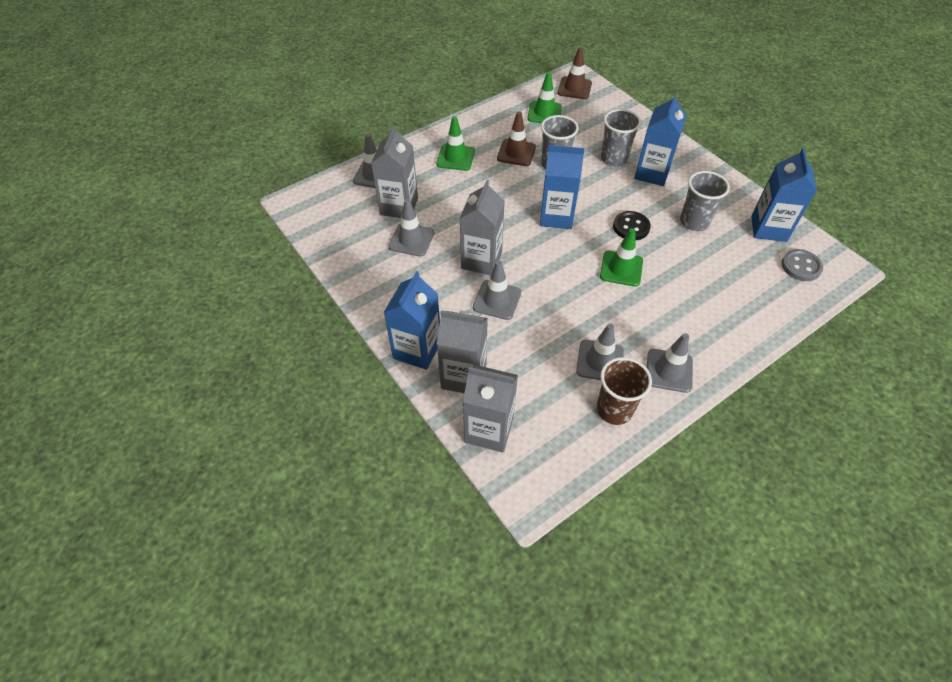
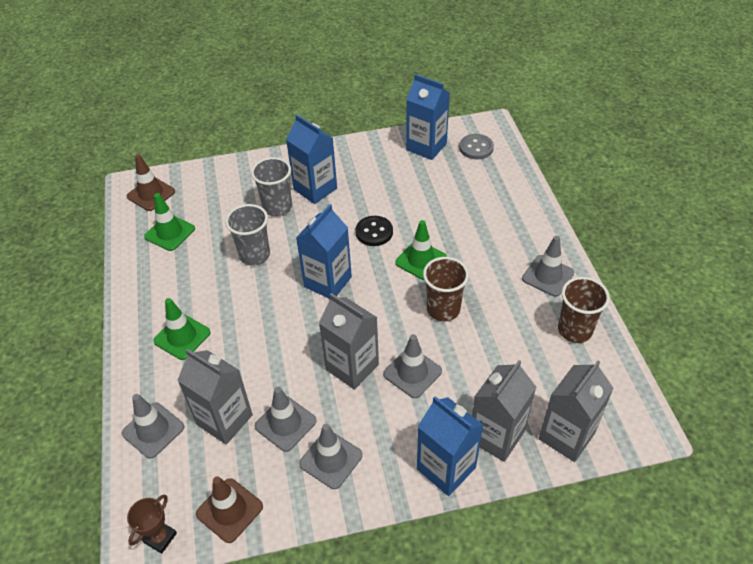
camera: 65 degrees left, 5 degrees down
brown traffic cone [497,111,536,166] -> brown traffic cone moved to [196,476,263,543]
grey traffic cone [576,323,624,380] -> grey traffic cone moved to [299,424,363,489]
grey cup [680,171,730,231] -> none
none -> brown trophy [127,494,177,554]
none -> brown cup [423,257,469,322]

